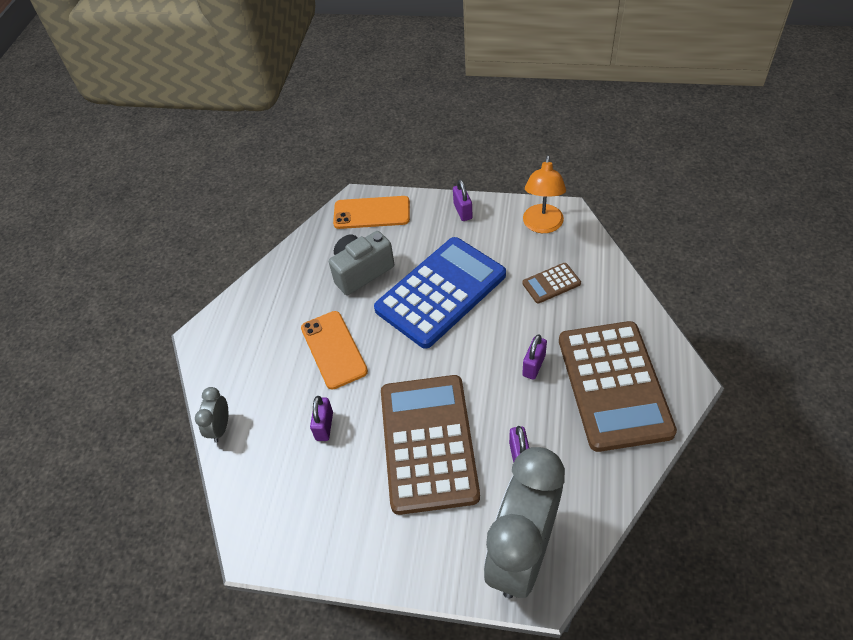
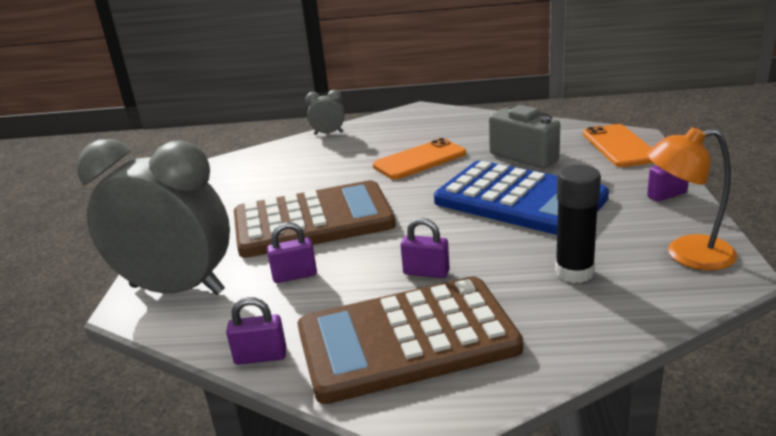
camera: 80 degrees right, 25 degrees down
purple padlock [310,396,333,441] -> purple padlock moved to [226,297,287,365]
brown calculator [522,263,581,304] -> black glue stick [555,165,601,283]

